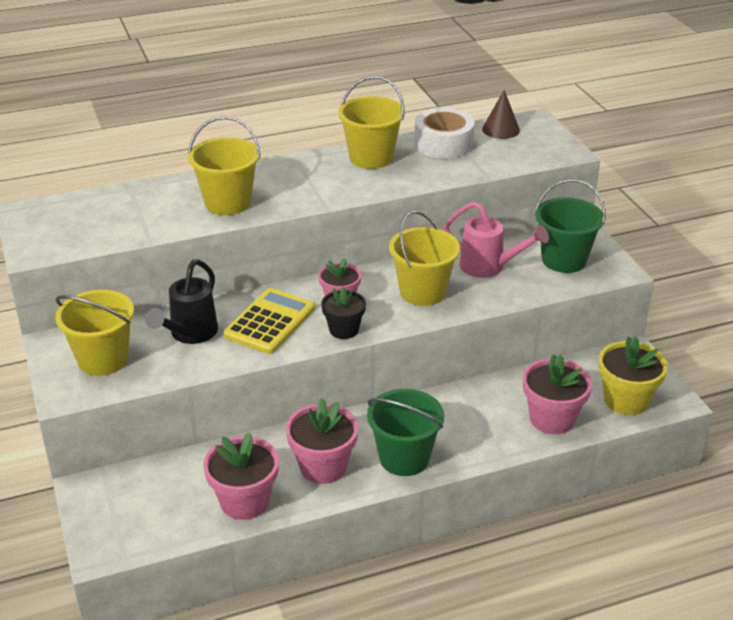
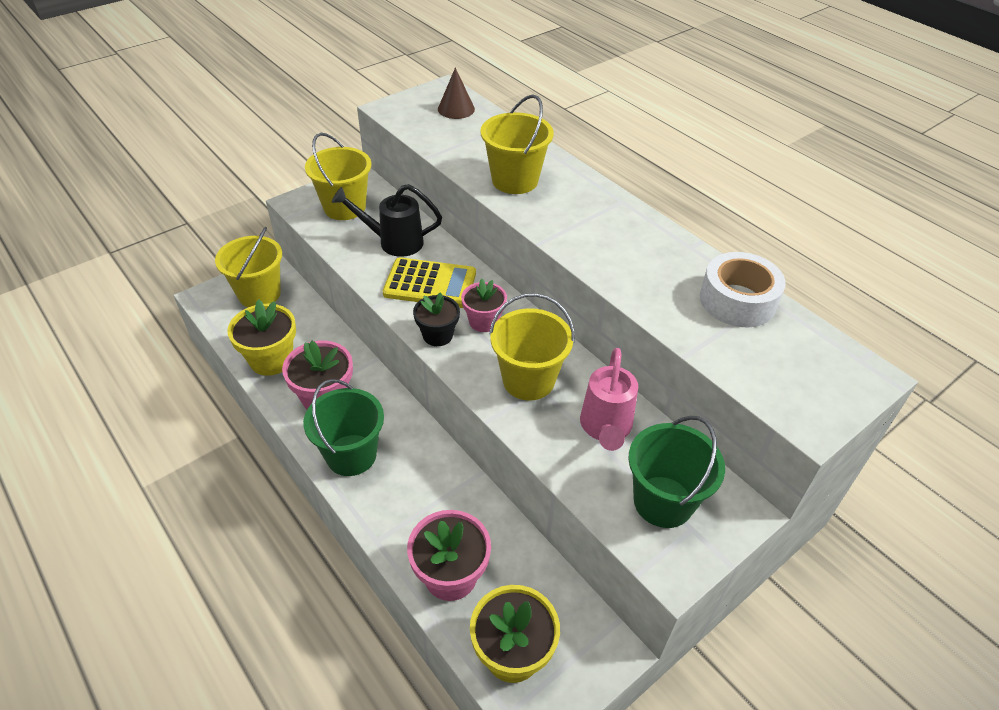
camera: 70 degrees right, 10 degrees up
pink flower pot [203,432,279,520] -> yellow flower pot [227,299,296,376]
yellow bucket [338,76,405,169] -> yellow bucket moved to [215,227,282,307]
brown cone [482,90,520,139] -> brown cone moved to [438,68,475,119]

